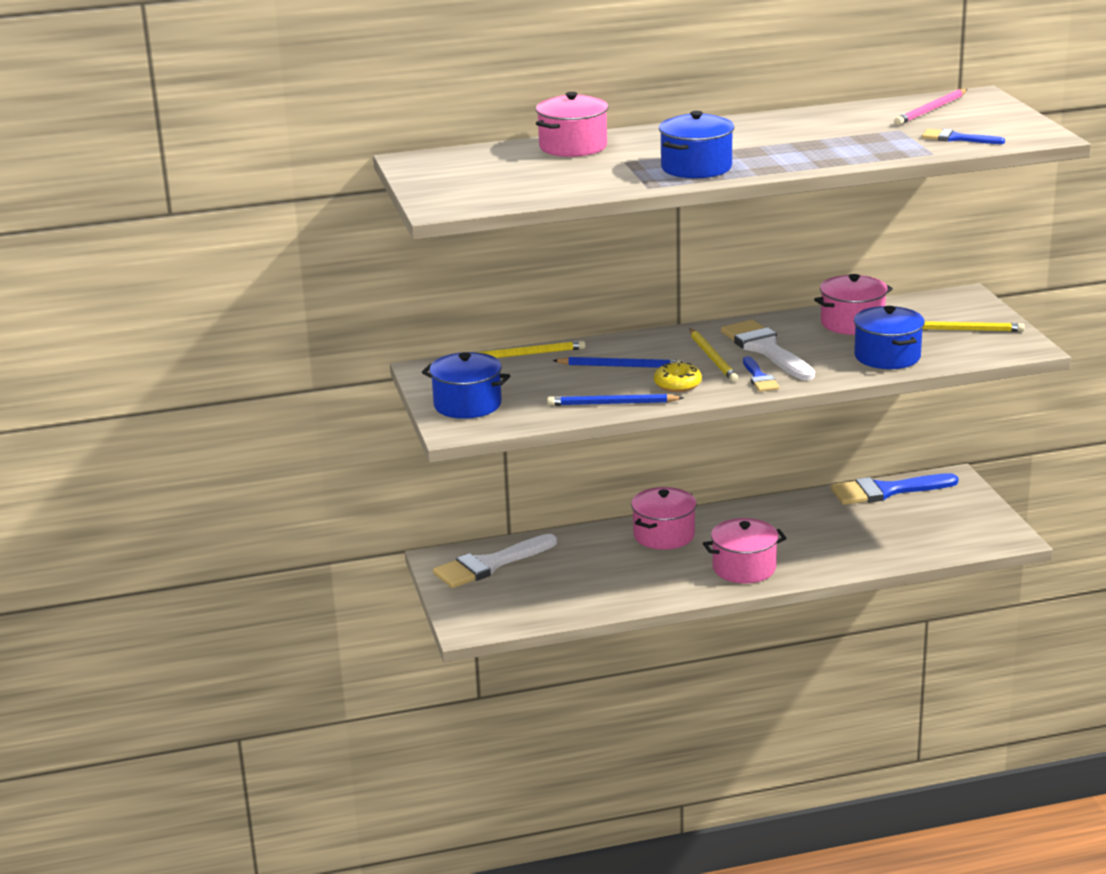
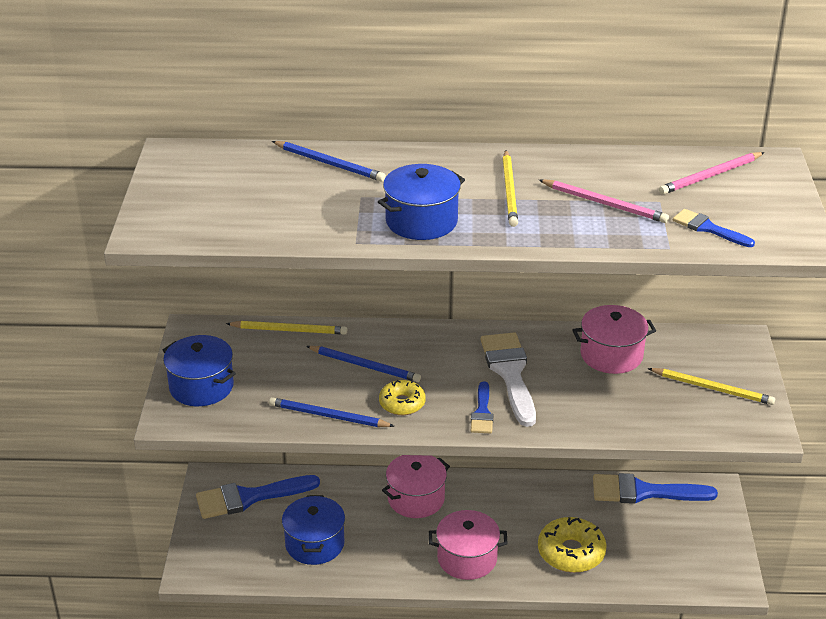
camera: 15 degrees right, 10 degrees up
white brush [433,534,557,588] -> blue brush [196,475,320,519]
pink pot [536,92,608,157] -> blue pencil [272,141,386,182]
yellow pencil [690,329,738,382] -> yellow pencil moved to [503,150,518,227]
blue pot [854,306,925,369] -> blue pot moved to [282,495,345,565]
none -> yellow donut [538,517,607,573]
none -> pink pencil [539,179,669,223]

